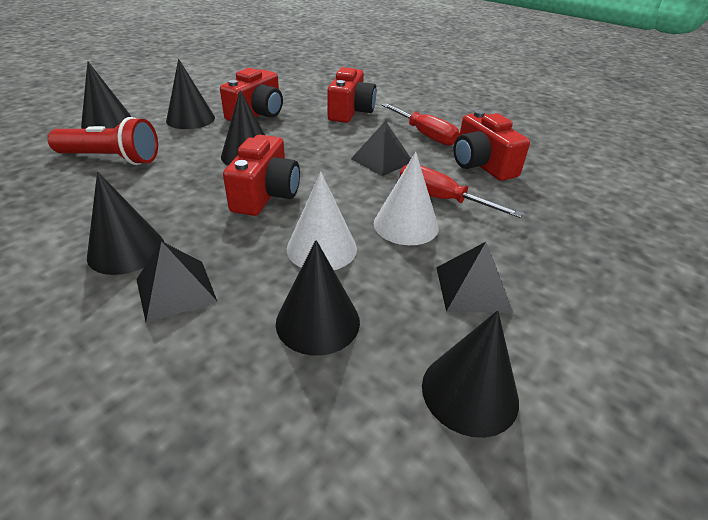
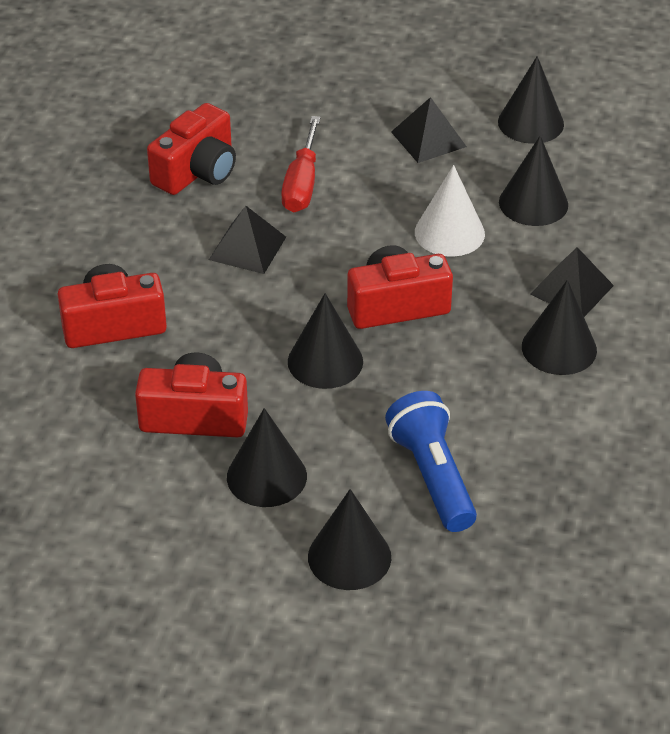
camera: 115 degrees left, 5 degrees up
red flashlight [48,117,158,165] -> blue flashlight [385,391,477,532]
white cone [374,152,439,245] -> none
red screwdriver [381,103,460,146] -> none

